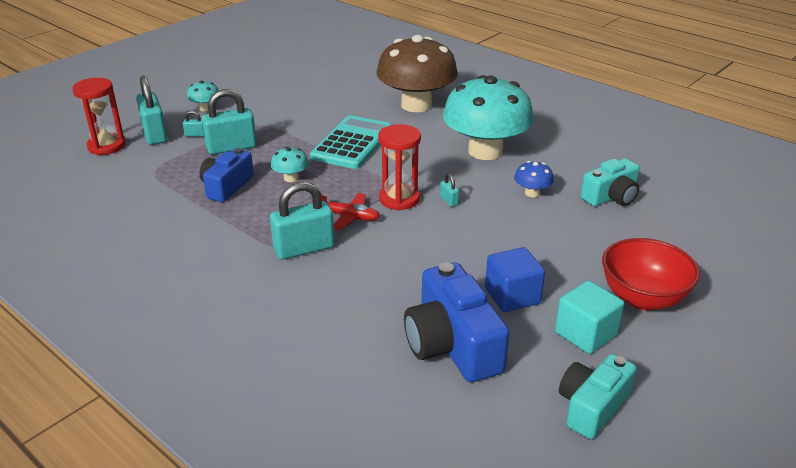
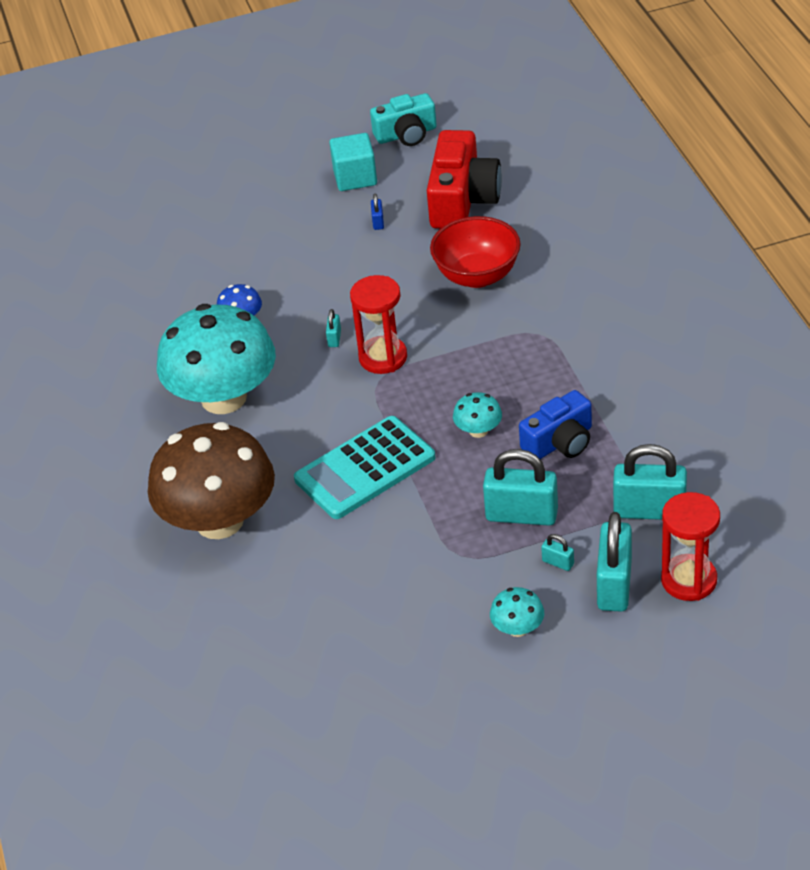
camera: 145 degrees left, 10 degrees up
turquoise padlock [270,182,334,260] -> turquoise padlock moved to [613,444,687,520]
red plane [320,193,380,231] -> none
blue camera [404,262,510,382] -> red camera [427,130,502,229]
blue cube [485,247,545,312] -> blue padlock [371,193,384,230]
turquoise camera [581,158,640,206] -> none
red bowl [602,238,700,310] -> red bowl moved to [430,216,521,288]

